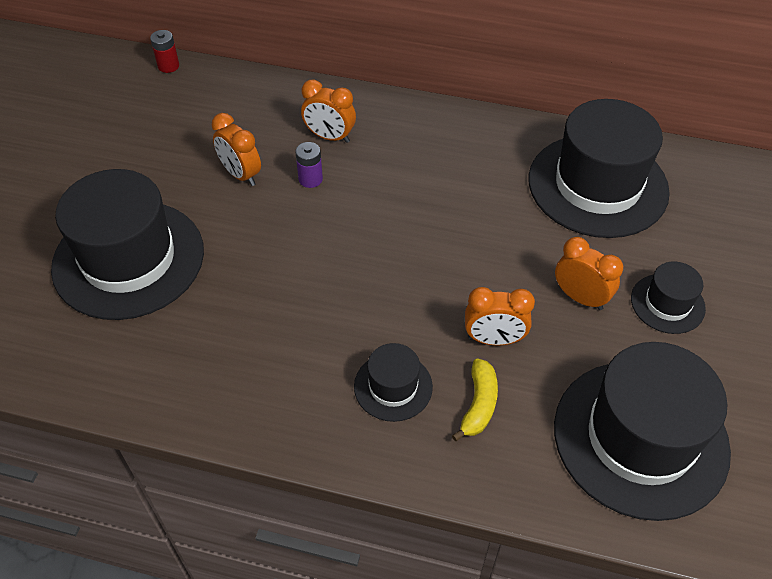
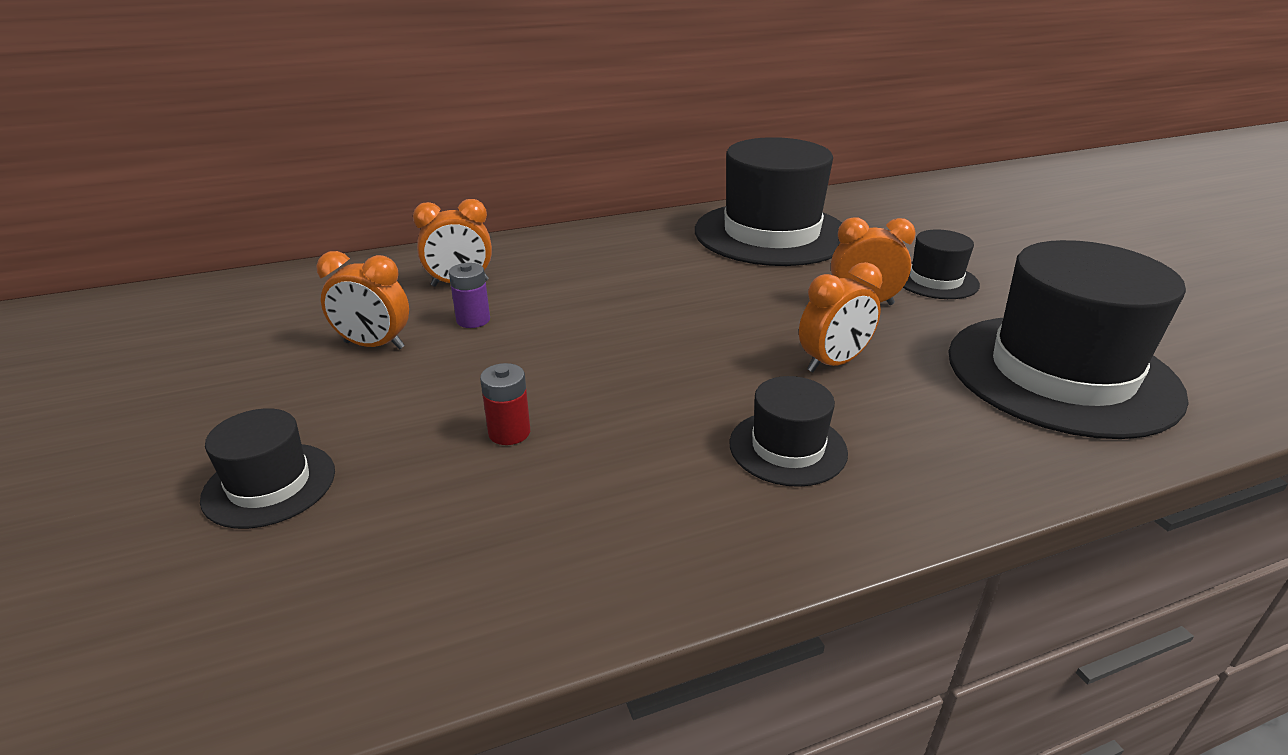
camera: 35 degrees left, 20 degrees down
black hat [51,169,204,320] -> black hat [200,408,335,529], size x0.47
red battery [150,30,179,73] -> red battery moved to [480,363,530,445]
yellow banana [452,358,498,441] -> none

